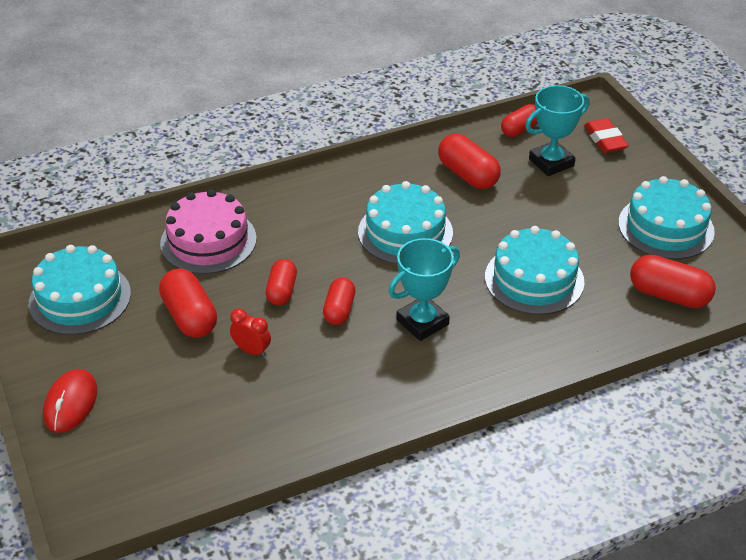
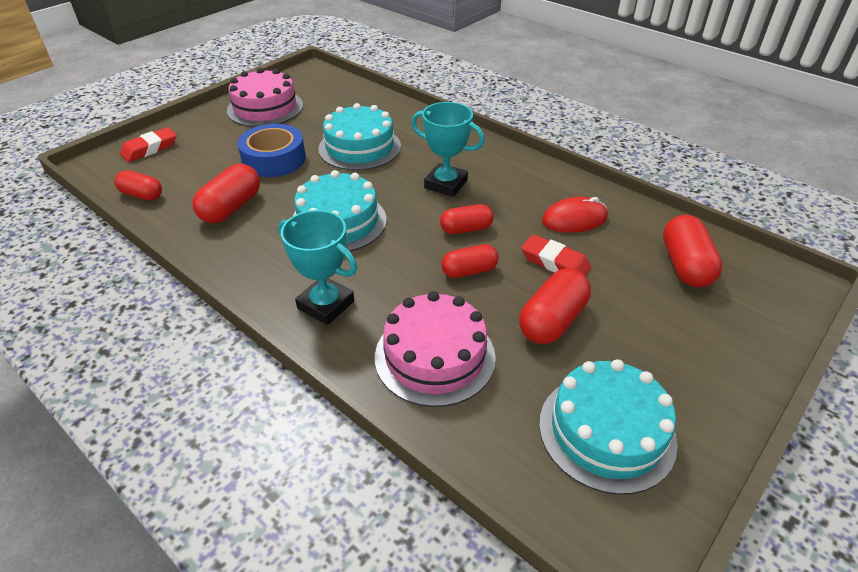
camera: 115 degrees left, 0 degrees up
red mouse [43,369,97,433] -> red mouse moved to [542,197,608,233]
red clock [230,308,271,357] -> red eraser [521,235,591,276]
turquoise trophy [525,85,589,176] -> turquoise trophy moved to [278,210,357,325]
turquoise cake [618,176,715,260] -> pink cake [227,68,303,127]
red capsule [630,255,716,308] -> red capsule moved to [663,215,723,287]
none -> blue tape [237,124,306,177]

